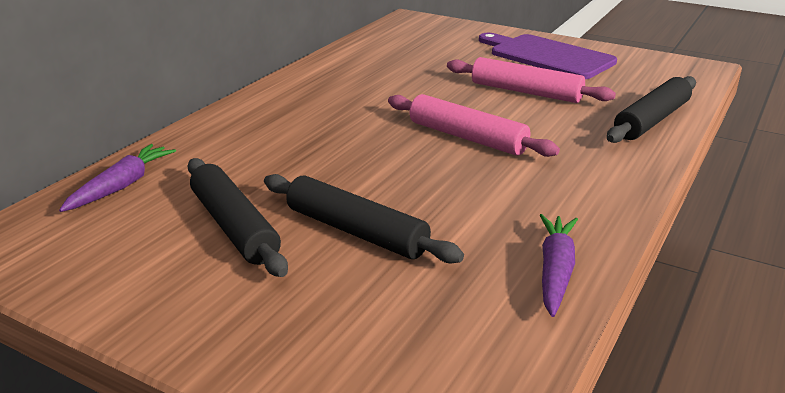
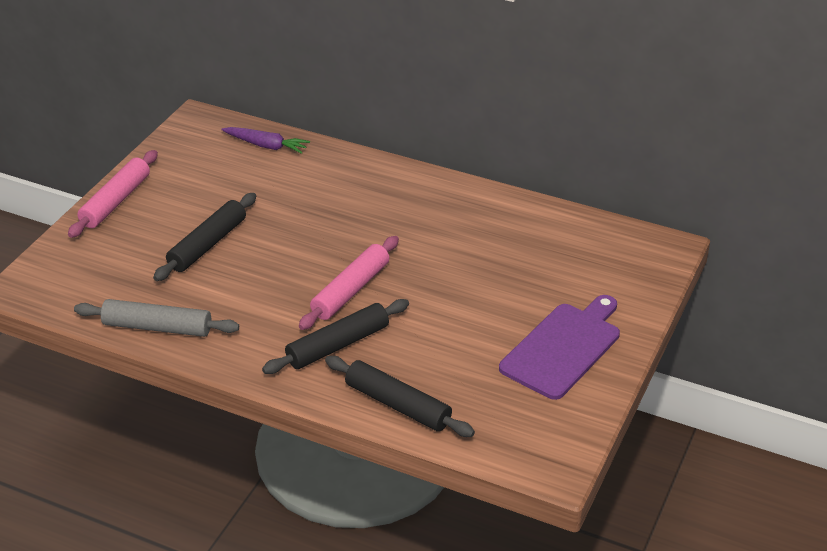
camera: 85 degrees right, 10 degrees up
black rolling pin [188,158,288,277] -> black rolling pin moved to [262,299,409,374]
pink rolling pin [447,57,616,103] -> pink rolling pin moved to [68,150,158,238]
purple carrot [539,214,578,317] -> grey rolling pin [74,299,239,337]

